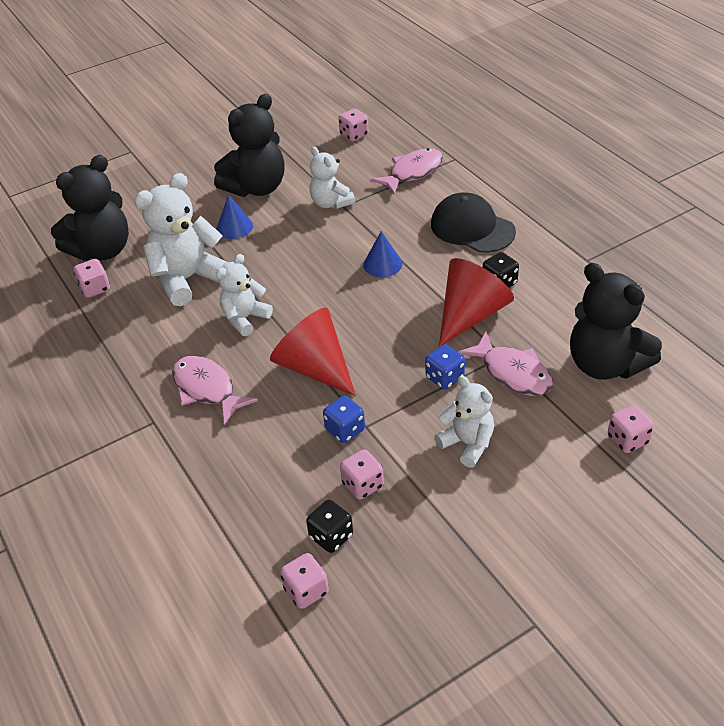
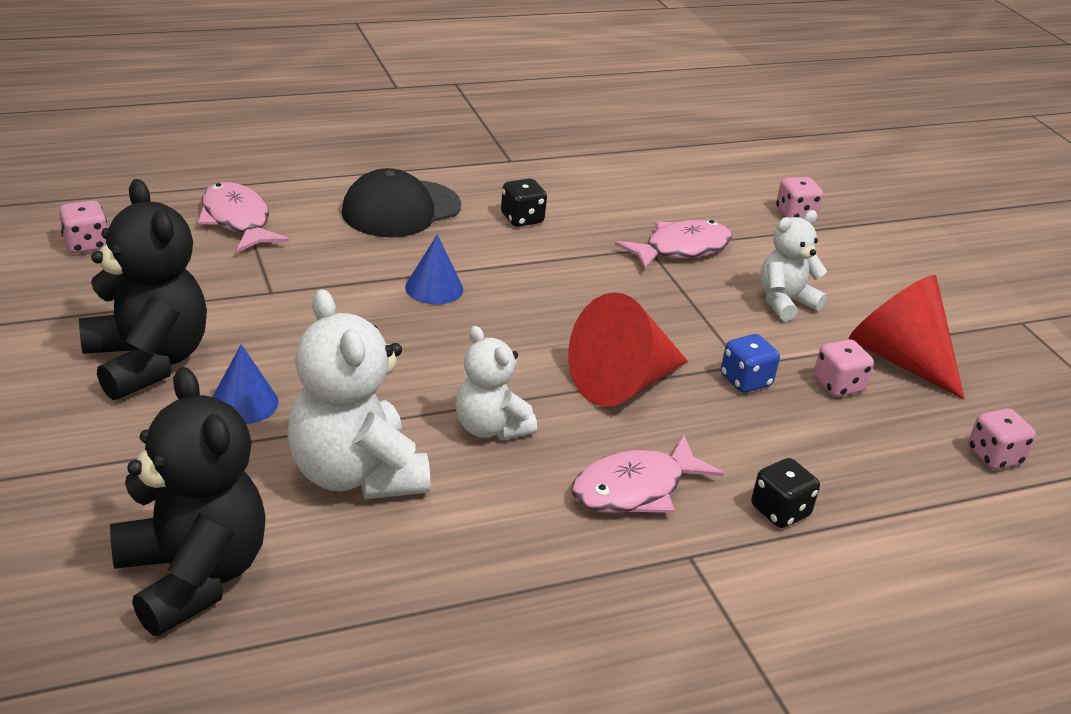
camera: 85 degrees left, 10 degrees down
pink dice [74,259,110,298] -> none
black dice [306,500,353,553] -> black dice moved to [751,458,820,528]
white teddy bear [309,147,355,209] -> none
blue dice [425,344,465,390] -> none
red cone [439,258,514,347] -> red cone moved to [849,275,965,399]
black teddy bear [570,263,662,380] -> none

